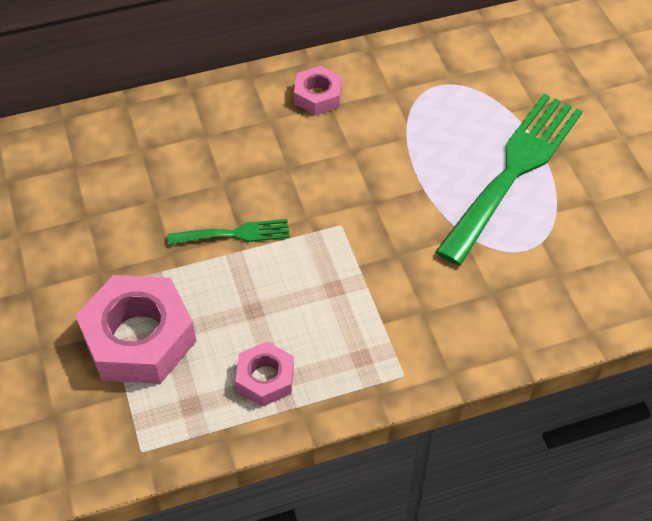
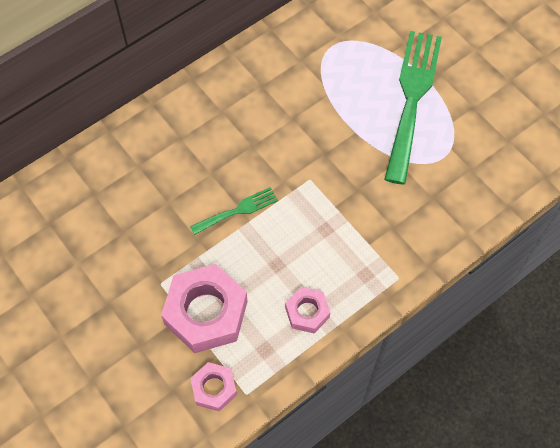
camera: 20 degrees left, 10 degrees up
pink nut [294,66,342,115] -> pink nut moved to [190,362,237,412]

